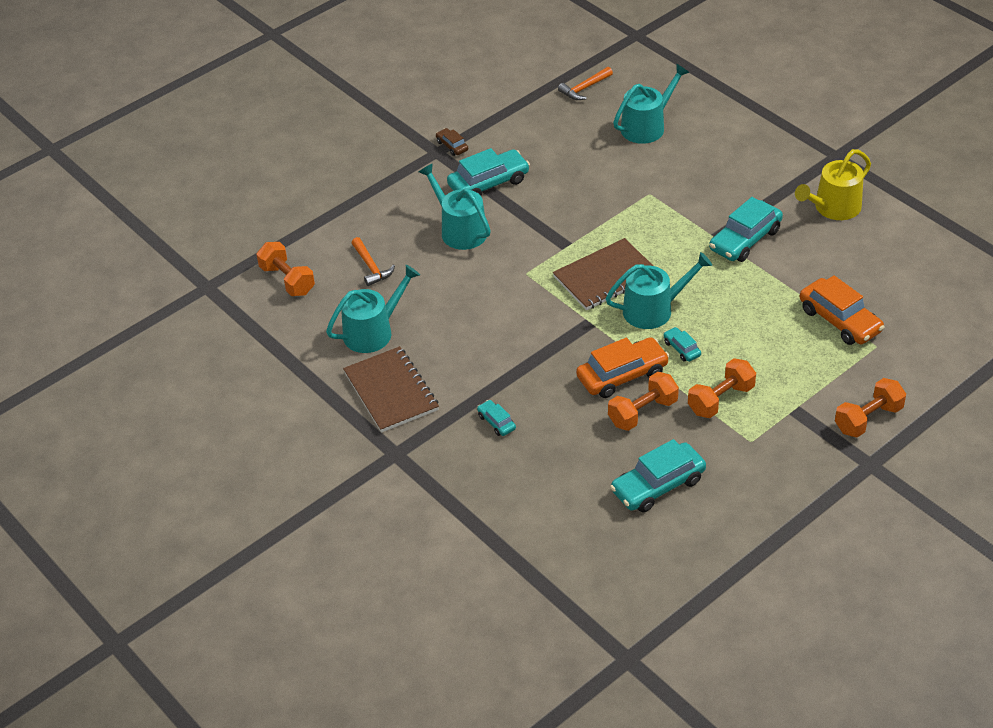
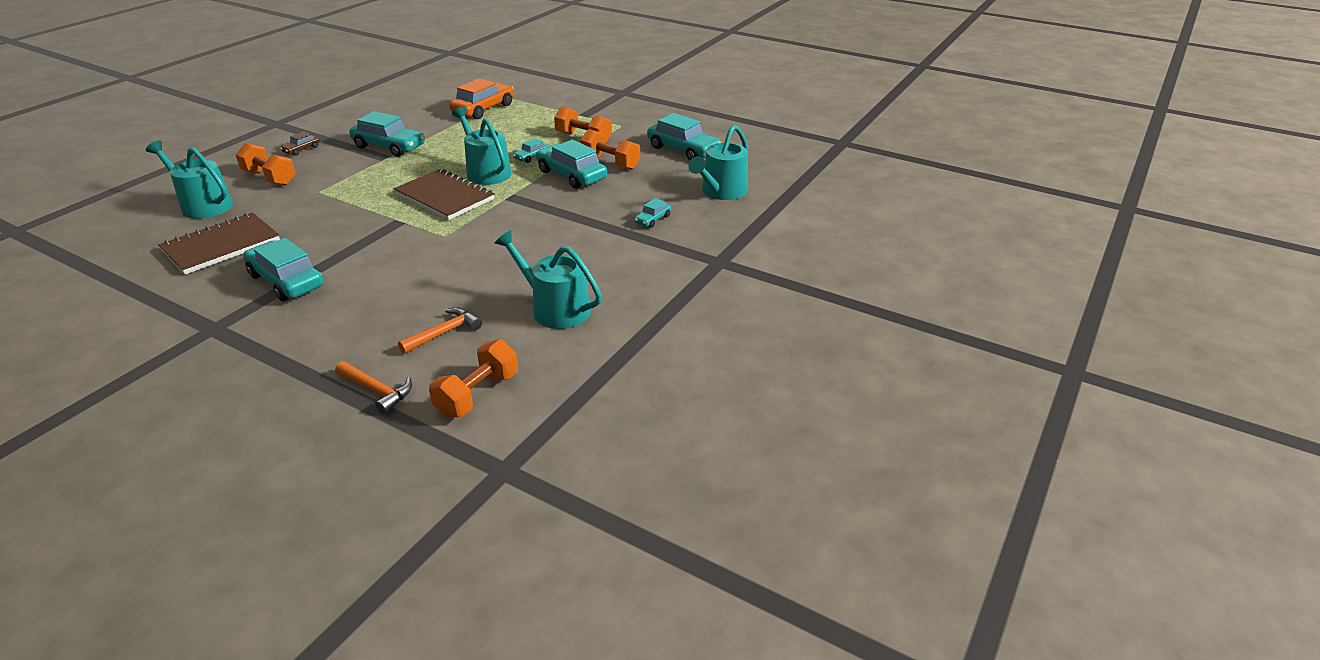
camera: 110 degrees left, 10 degrees down
brown notebook [343,346,439,433] -> brown notebook moved to [158,212,280,275]
turquoise watering can [419,163,491,250] -> turquoise watering can moved to [689,125,748,200]
brown car [436,128,468,156] -> brown car moved to [280,131,320,156]
orange hammer [558,67,613,100] -> orange hammer moved to [335,361,412,414]
orange car [576,337,670,398] -> turquoise car [536,140,607,189]
yellow watering can [795,149,871,220] -> none
orange dumbbell [835,378,906,437] -> orange dumbbell moved to [235,143,296,186]

